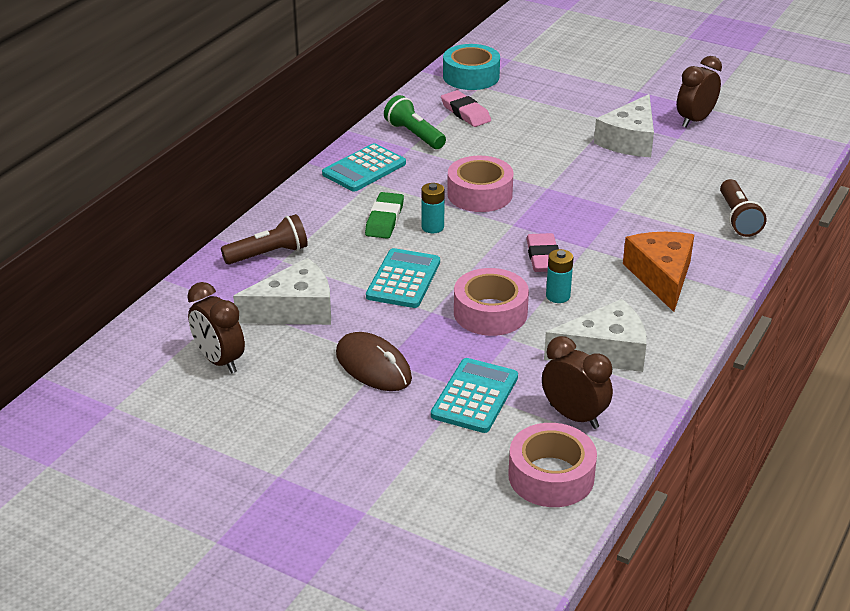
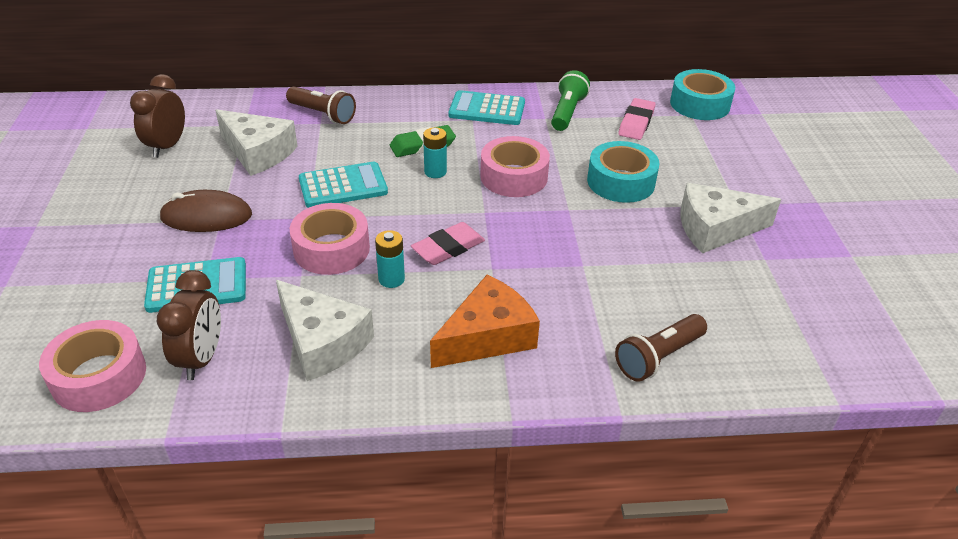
camera: 55 degrees right, 5 degrees up
brown mouse [336,332,412,391] -> brown mouse turned 75 degrees clockwise [159,190,252,232]
brown clock [677,56,722,127] -> none
none -> turquoise tape [587,141,660,203]

